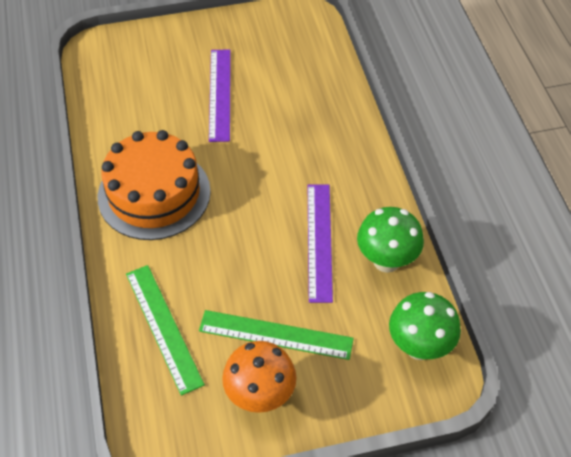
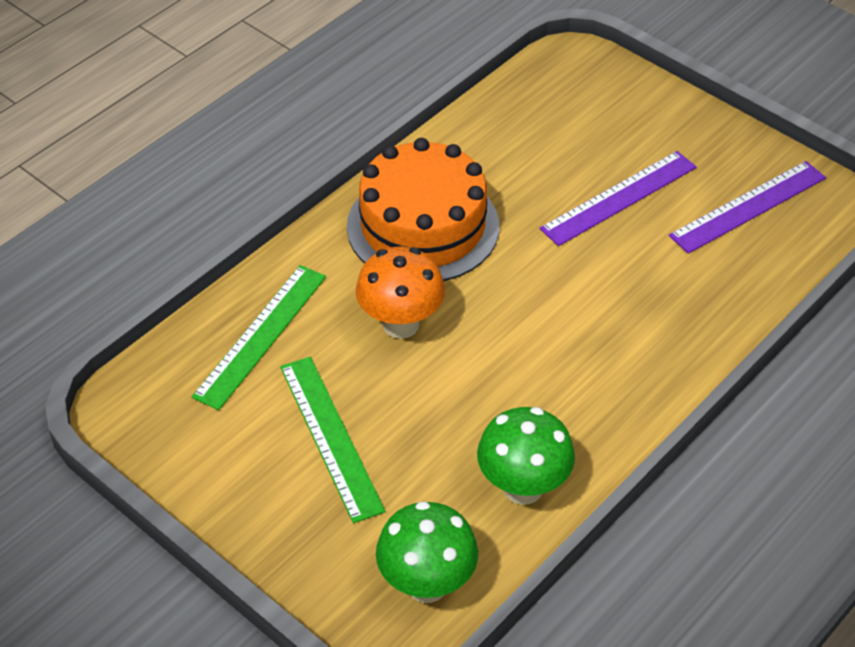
camera: 55 degrees right, 5 degrees down
orange mushroom [222,341,296,413] -> orange mushroom moved to [356,246,445,339]
purple ruler [308,184,333,303] -> purple ruler moved to [669,161,826,254]

